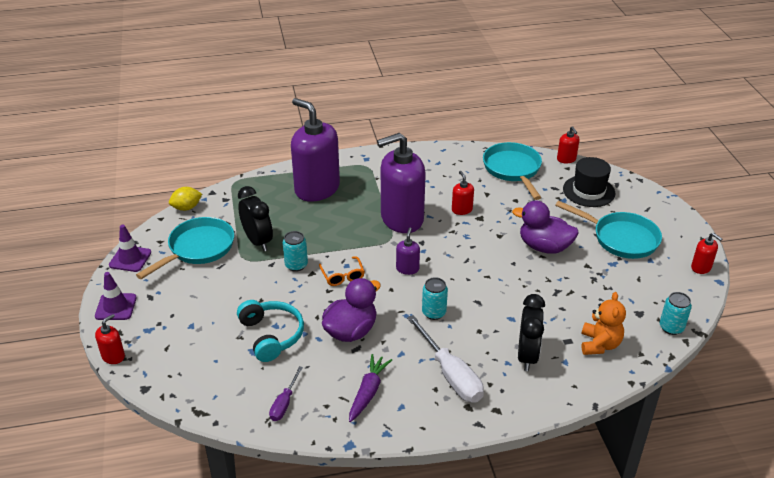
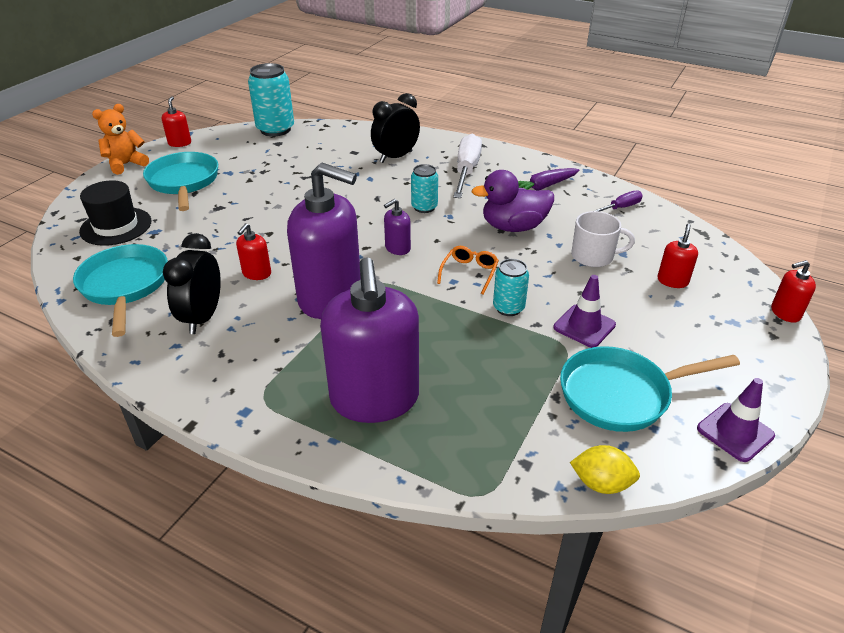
camera: 140 degrees left, 0 degrees up
purple traffic cone [95,272,137,320] -> purple traffic cone moved to [553,275,616,348]
turquoise headphones [237,300,304,362] -> white mug [571,211,635,267]
black clock [238,186,273,251] -> black clock moved to [163,233,221,334]
turquoise pan [483,142,542,200] -> turquoise pan turned 135 degrees clockwise [73,244,168,337]
purple duck [512,201,579,254] -> none
red soap dispenser [557,126,580,164] -> red soap dispenser moved to [657,224,698,288]
orange teddy bear [581,292,626,355] -> orange teddy bear moved to [92,104,149,175]
turquoise can [660,292,692,335] -> turquoise can [248,63,294,136], size x1.73

